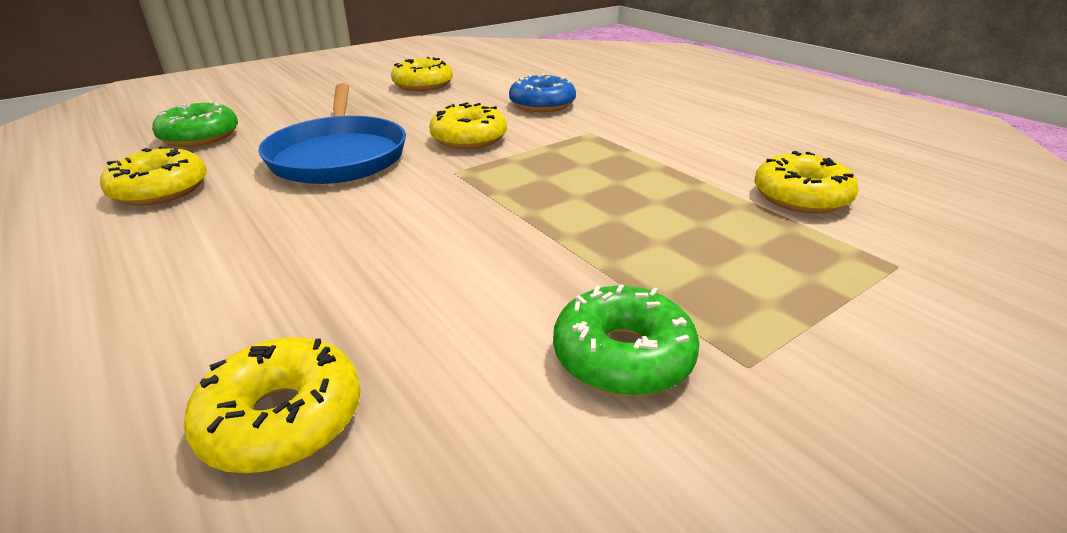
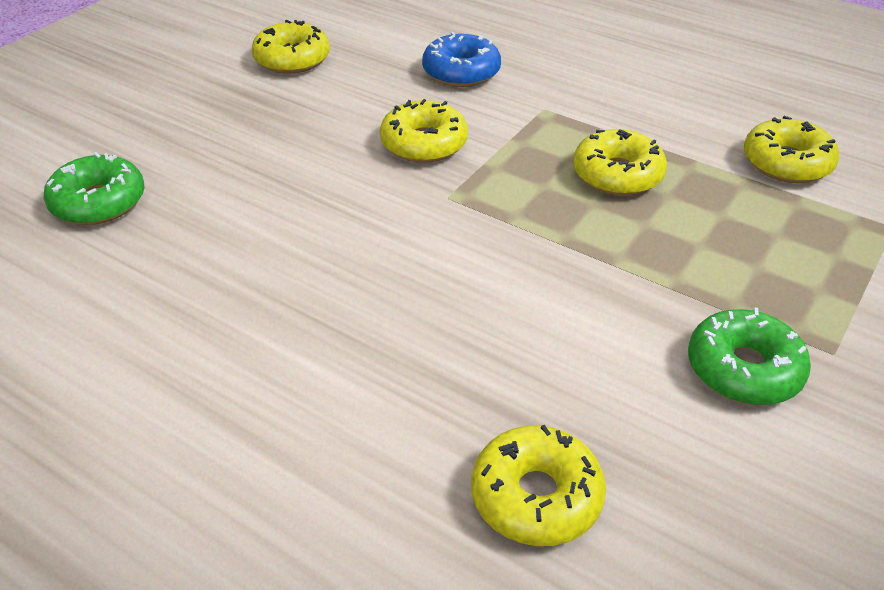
camera: 20 degrees left, 10 degrees up
yellow donut [100,146,207,206] -> yellow donut moved to [573,129,667,196]
blue pan [258,83,406,184] -> none

